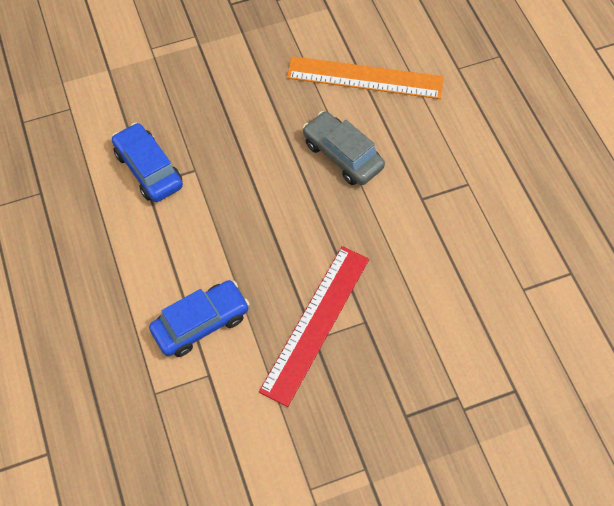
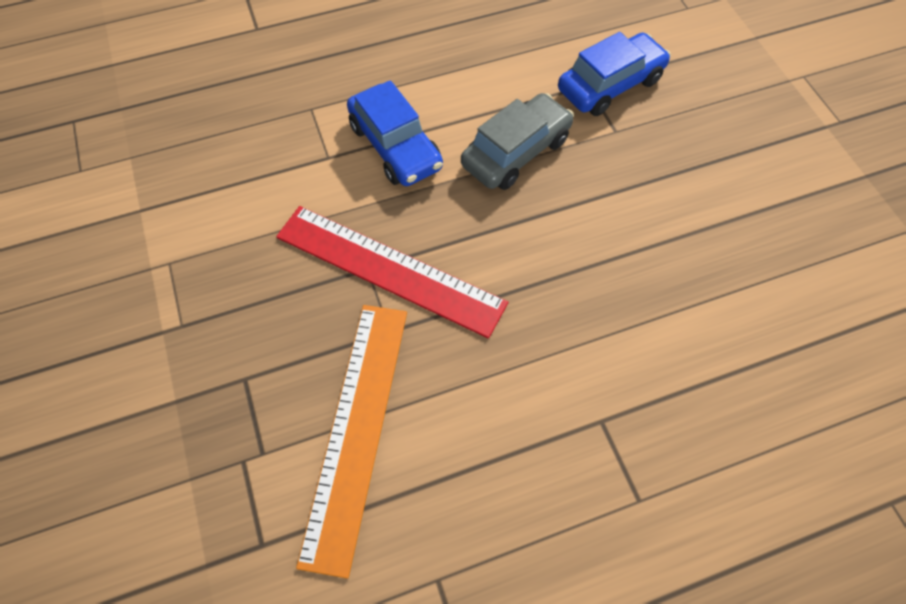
camera: 90 degrees right, 0 degrees up
orange ruler [287,56,444,99] -> orange ruler moved to [296,305,407,579]
grey car [303,111,385,185] -> grey car moved to [461,93,574,190]

